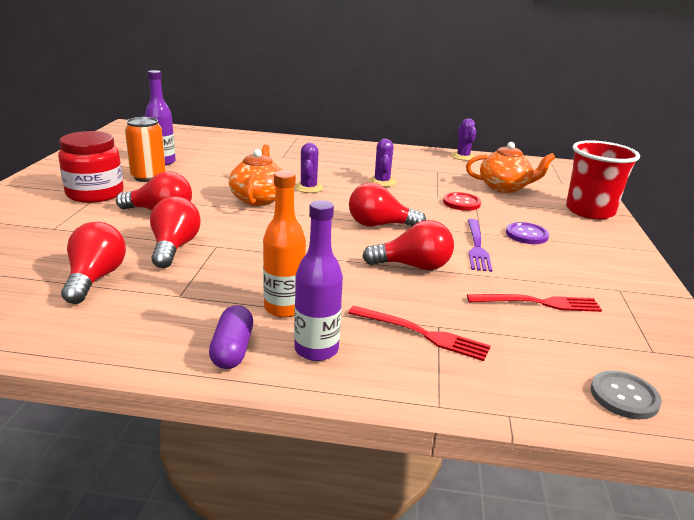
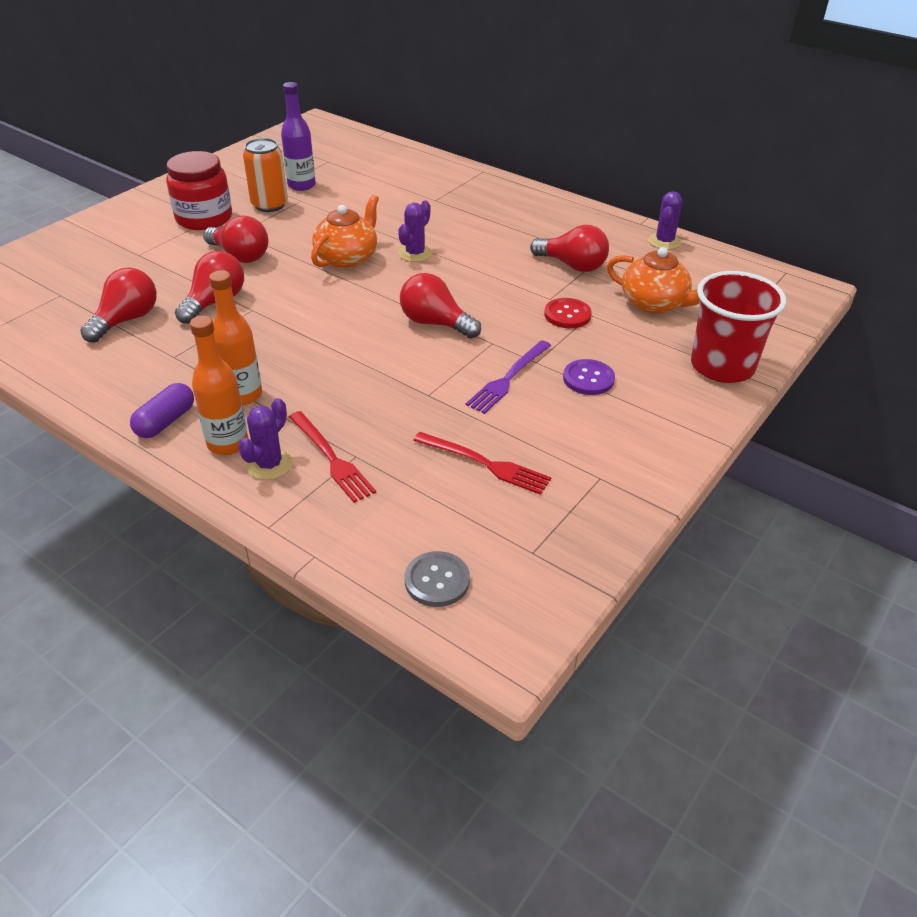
camera: 30 degrees right, 15 degrees up
purple bottle [294,200,343,361] -> orange bottle [190,316,248,455]
red light bulb [362,220,454,270] -> red light bulb moved to [530,225,609,272]
purple cactus [368,139,396,187] -> purple cactus moved to [238,398,292,480]

